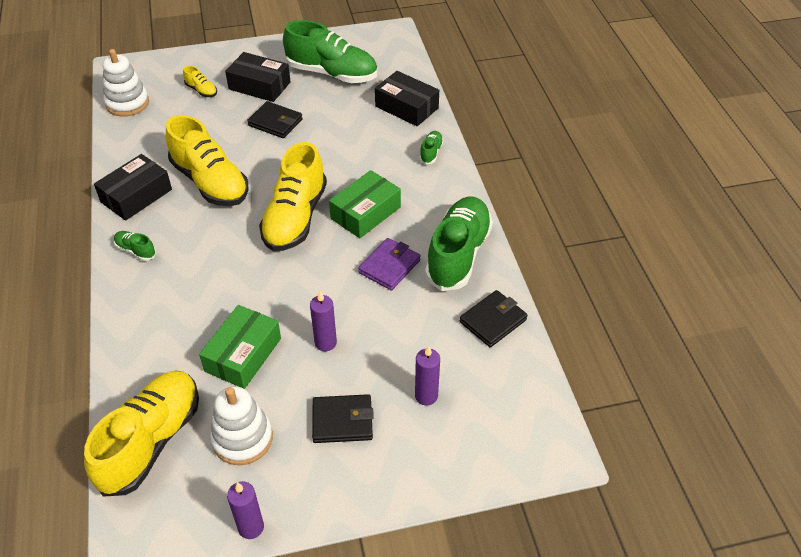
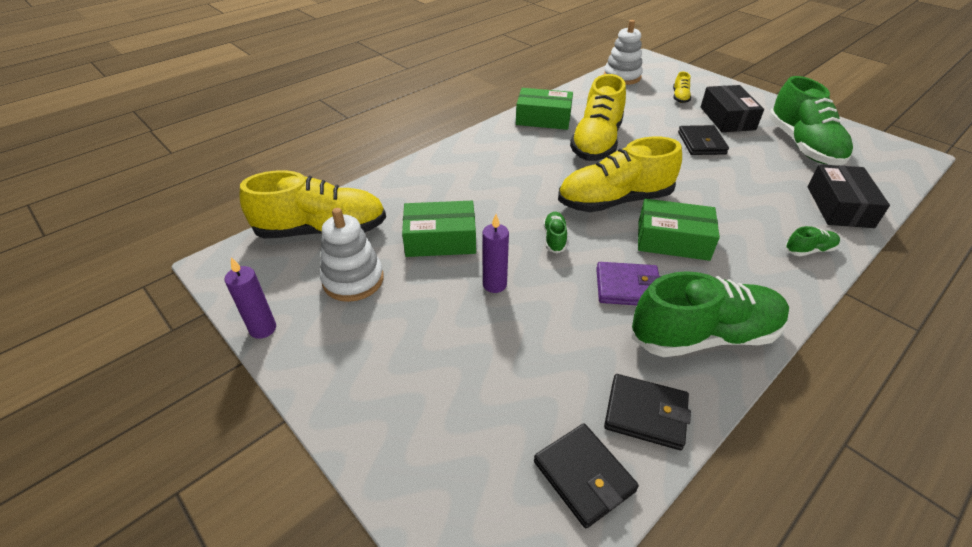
camera: 60 degrees right, 5 degrees down
black box [94,154,172,221] -> green box [516,88,573,130]
green shoe [114,231,156,261] -> green shoe moved to [543,212,567,253]
black wallet [312,394,374,443] -> black wallet moved to [534,423,639,528]
purple candle [415,345,440,405] -> none

